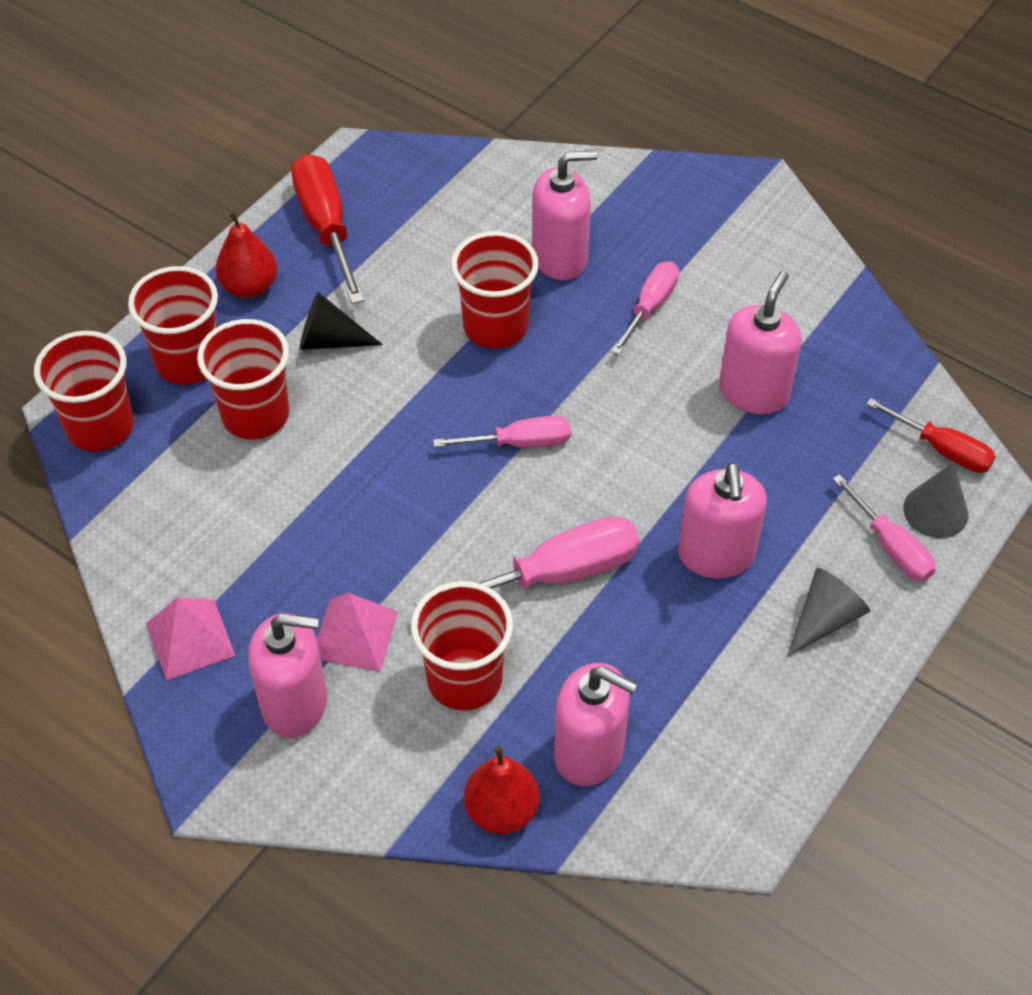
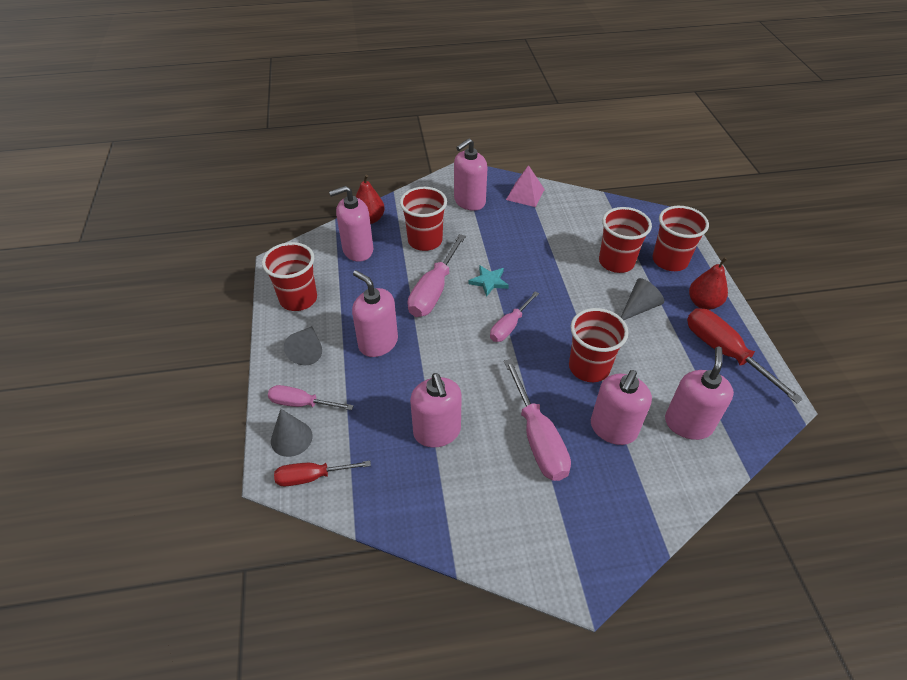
camera: 135 degrees right, 5 degrees down
red cup [34,331,134,452] -> red cup moved to [262,242,317,311]
red screwdriver [291,154,365,304] -> red screwdriver turned 150 degrees counterclockwise [687,308,803,403]
black cone [300,292,383,350] -> grey cone [621,278,664,320]
pink pyramid [317,593,398,672] -> none
pink screwdriver [611,261,679,355] -> pink screwdriver [504,359,571,481], size x1.61
none -> turquoise star [468,265,509,297]
none -> pink soap dispenser [665,347,734,440]

